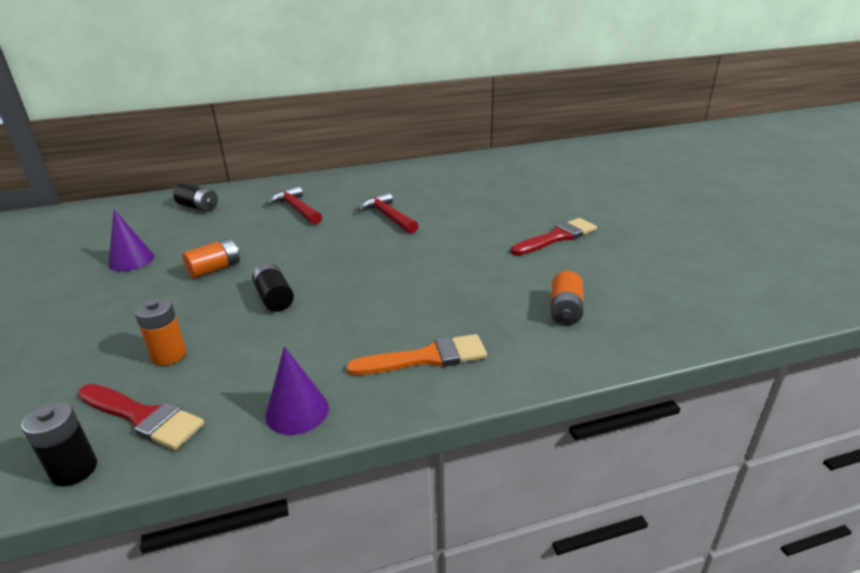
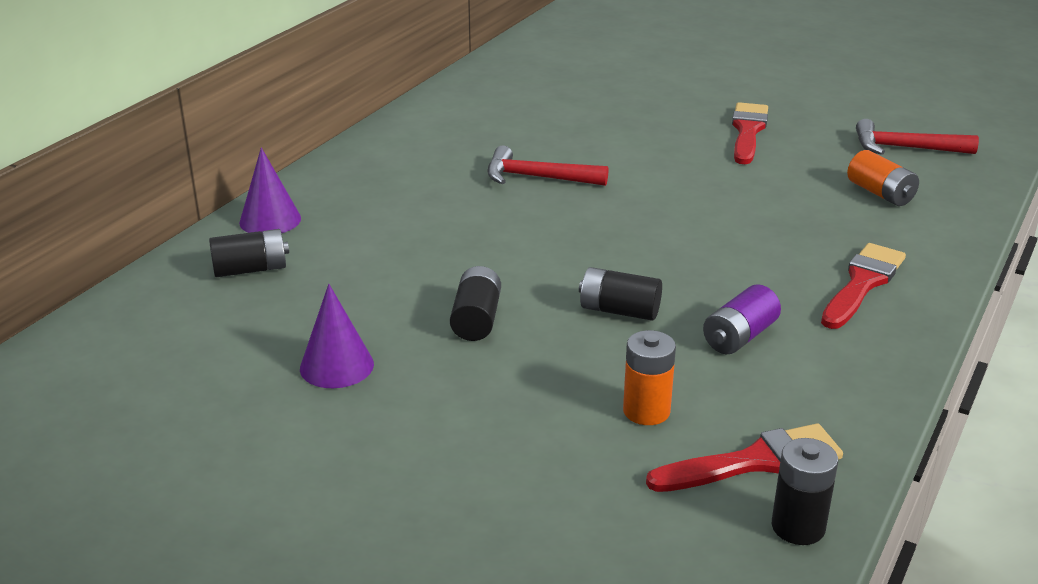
camera: 45 degrees left, 0 degrees up
orange battery [182,238,240,278] -> black battery [450,266,501,341]
red hammer [266,185,322,225] -> red hammer moved to [856,119,979,155]
purple cone [266,346,329,435] -> purple cone moved to [239,147,301,233]
orange brush [346,334,487,375] -> red brush [821,243,906,329]
none -> purple battery [703,284,781,354]

